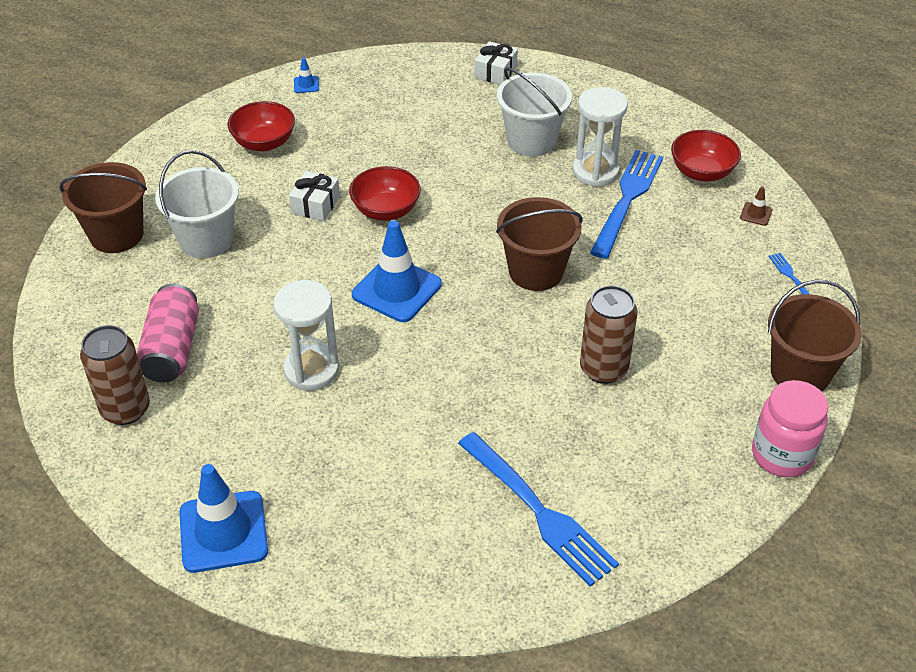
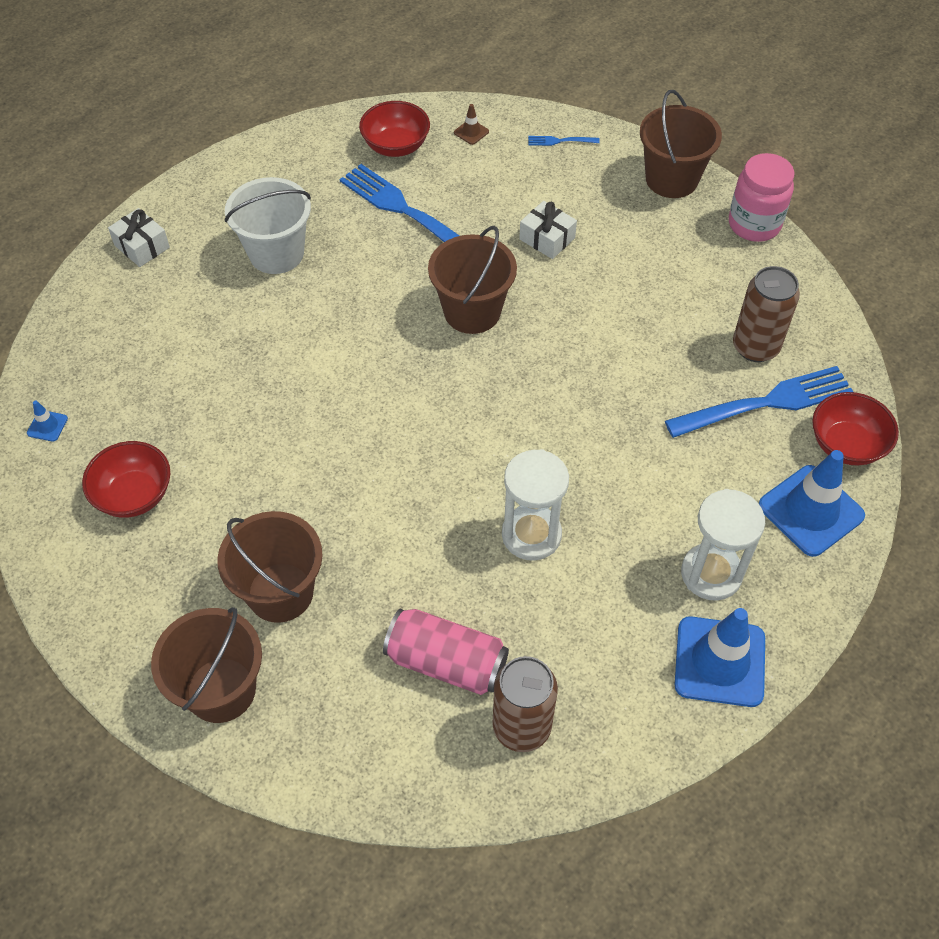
camera: 70 degrees left, 10 degrees up
white bucket [155,150,239,259] -> brown bucket [217,511,323,623]
white gift [289,171,340,221] -> white gift moved to [519,201,577,259]
red bowl [349,166,421,221] -> red bowl moved to [812,392,899,466]
blue traffic cone [352,220,442,322] -> blue traffic cone moved to [759,450,865,557]
white hourglass [572,87,628,187] -> white hourglass moved to [681,489,765,601]
brown can [580,285,638,384] -> brown can moved to [733,266,800,362]

